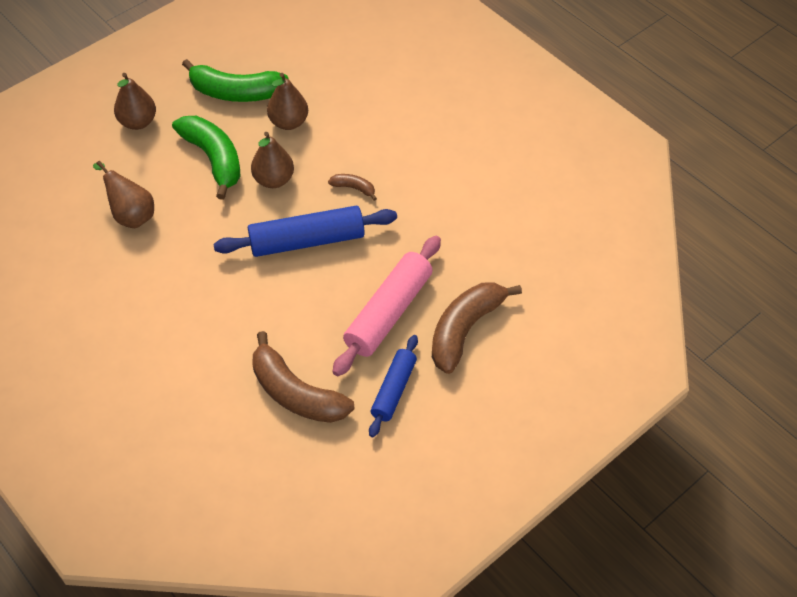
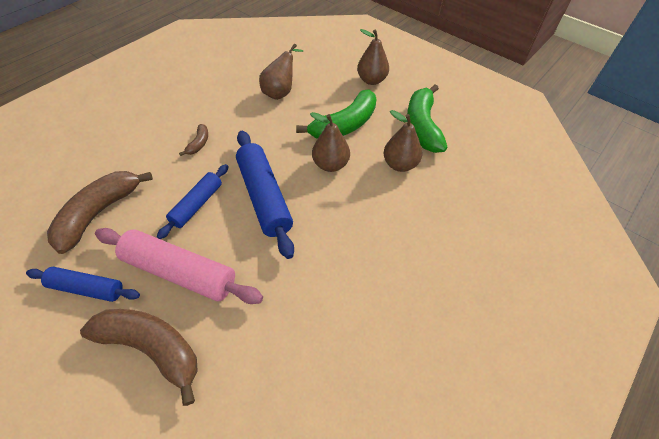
camera: 80 degrees right, 0 degrees up
brown banana [328,174,377,201] -> brown banana moved to [179,124,208,156]
none -> blue rolling pin [157,164,229,239]

